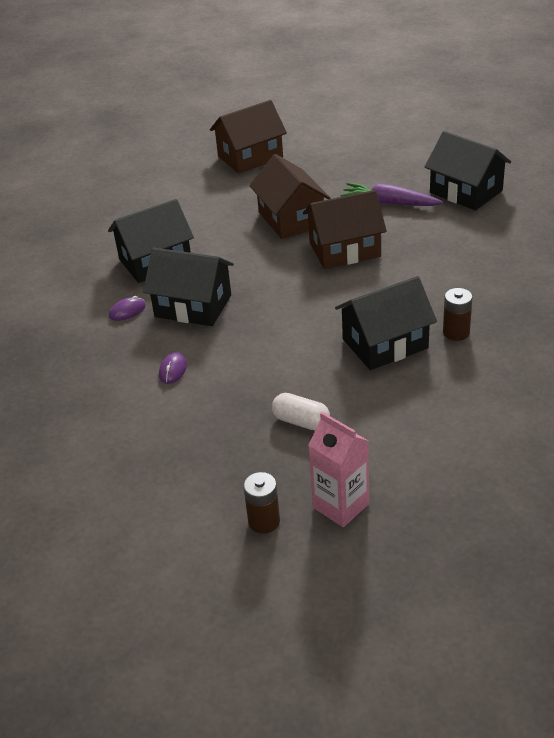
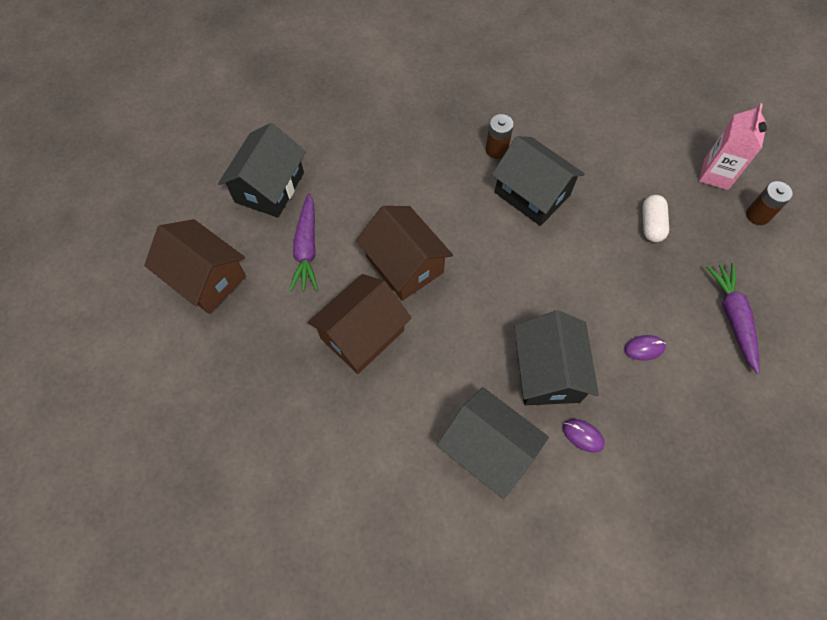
camera: 115 degrees left, 25 degrees up
brown house [210,100,287,174] -> brown house moved to [144,219,246,314]
none -> purple carrot [707,263,760,374]

